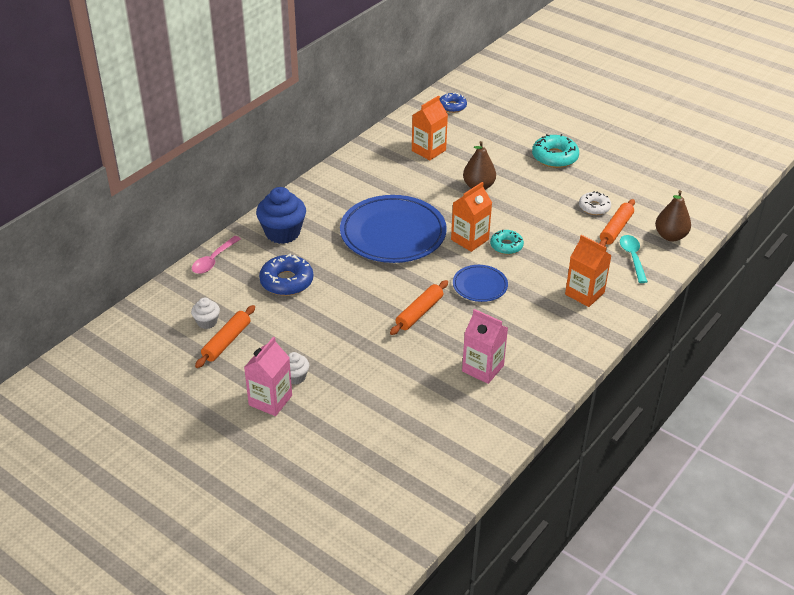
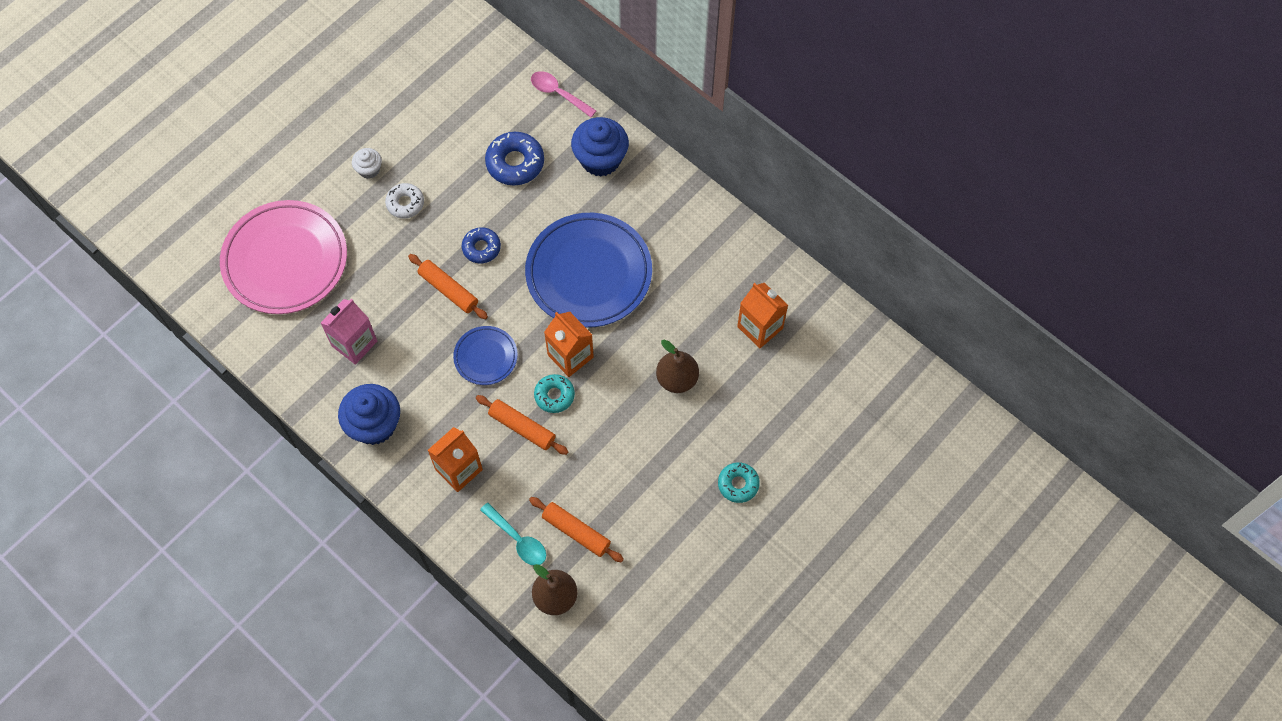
camera: 95 degrees right, 25 degrees up
white cupcake [191,298,220,329] -> none
orange rolling pin [195,305,255,368] -> orange rolling pin moved to [476,395,569,455]
pink carton [244,336,292,416] -> none
blue donut [440,92,467,113] -> blue donut moved to [462,227,501,263]
turquoise donut [532,134,579,168] -> turquoise donut [718,463,760,503], size x0.65
white donut [579,191,611,215] -> white donut moved to [385,183,424,218]
turquoise spoon [620,235,648,283] -> turquoise spoon turned 45 degrees clockwise [480,503,546,565]
none -> pink plate [220,200,347,314]
none -> blue cupcake [338,384,400,445]

